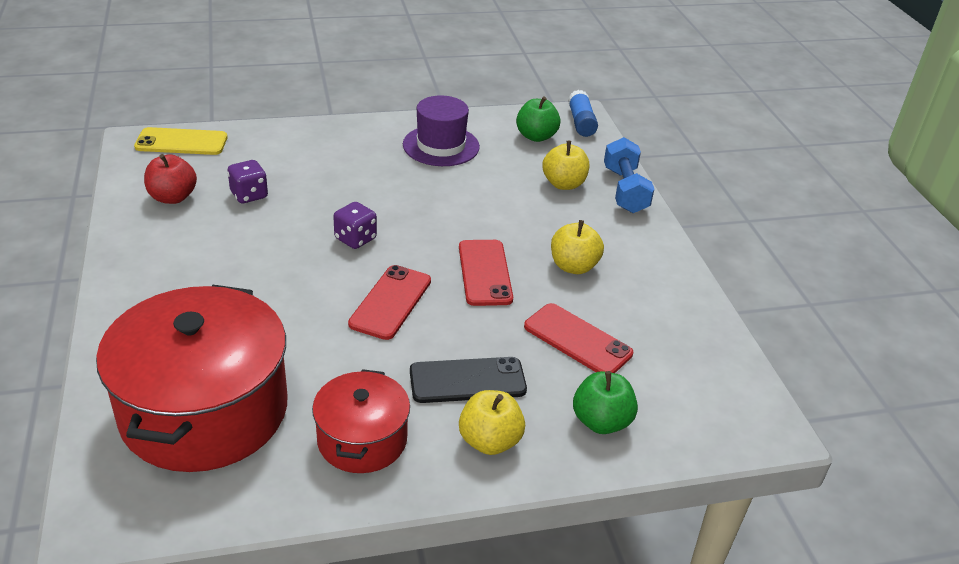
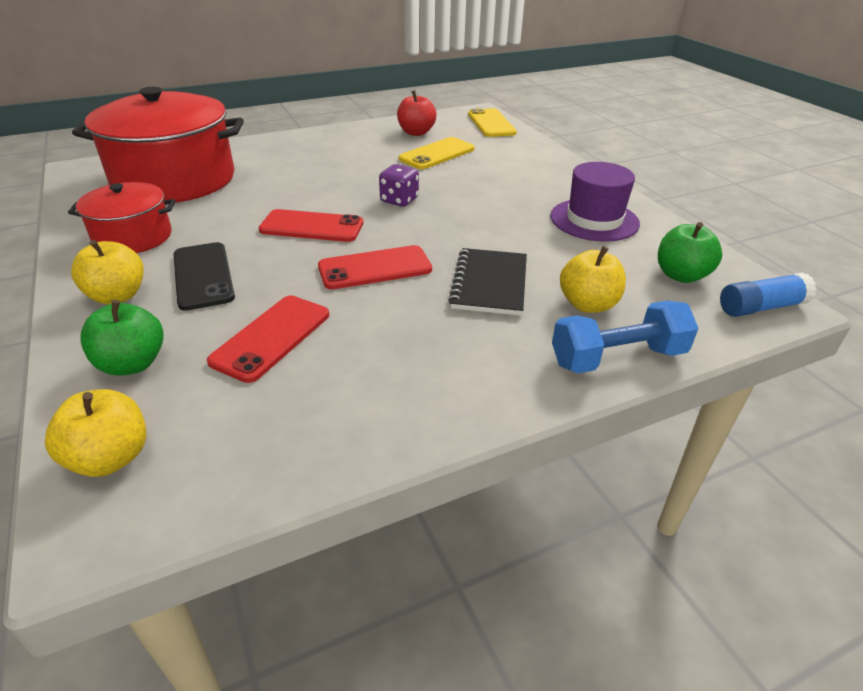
camera: 80 degrees right, 0 degrees up
purple dice [227,160,268,203] -> yellow phone [399,137,475,169]
yellow apple [551,220,604,274] -> yellow apple moved to [45,389,146,477]
none -> black notebook [448,248,527,316]

